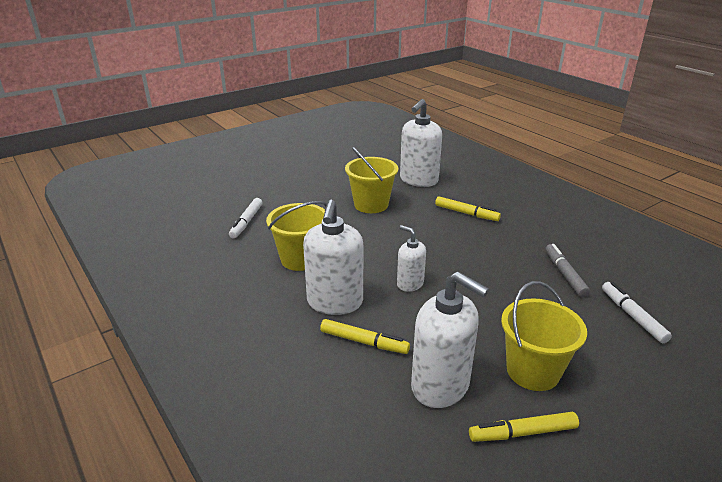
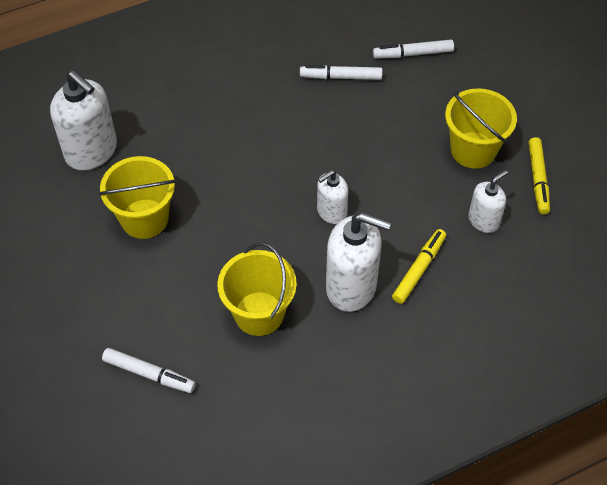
camera: 80 degrees left, 25 degrees up
white soap dispenser [411,271,489,408] -> white soap dispenser [468,170,508,233], size x0.57
yellow marker [435,196,501,221] -> none
grey marker [546,244,590,297] -> white marker [300,65,383,80]

